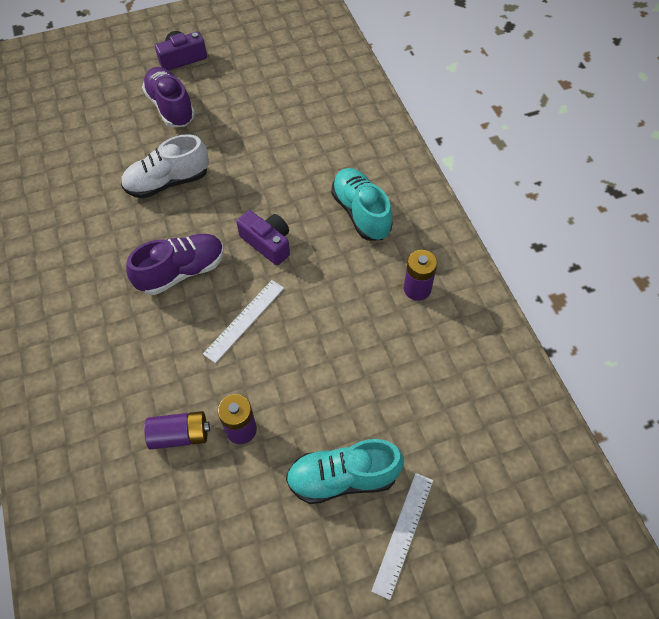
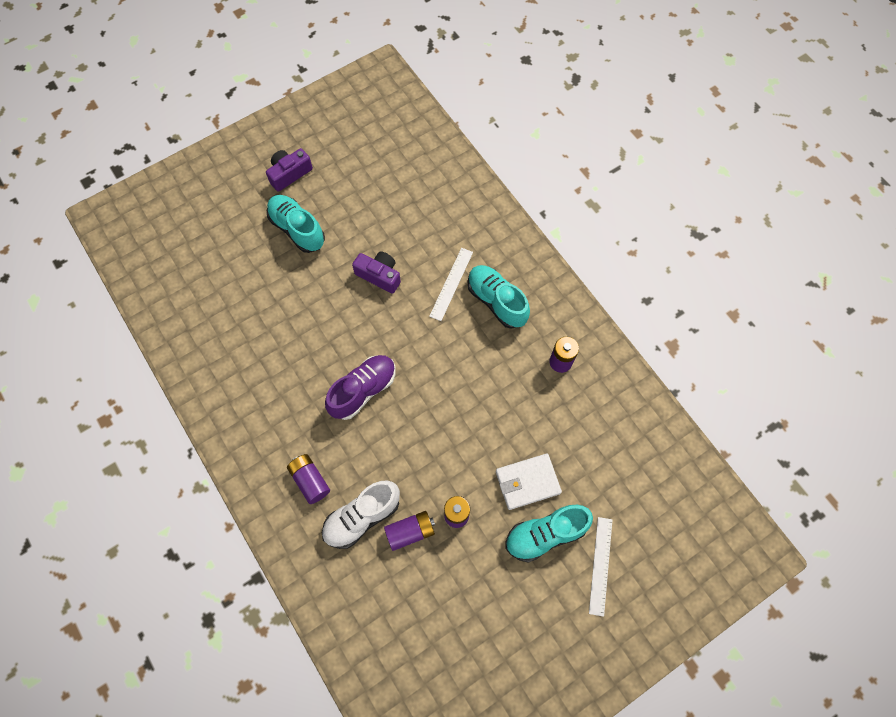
camera: 15 degrees left, 10 degrees up
white shoe [121,134,209,198] -> white shoe moved to [322,481,400,549]
purple shoe [142,67,195,127] -> turquoise shoe [267,195,325,253]
white ruler [203,280,284,363] -> white ruler moved to [429,248,473,321]
purple camera [236,210,290,265] -> purple camera moved to [352,251,401,294]
none -> purple battery [287,454,330,504]
none -> white wallet [496,454,562,510]

